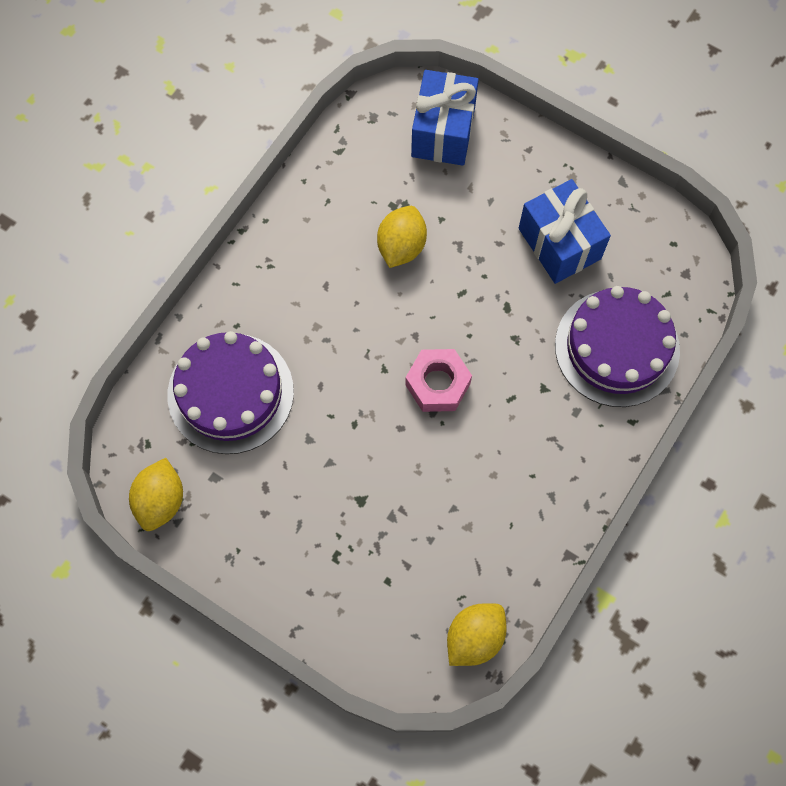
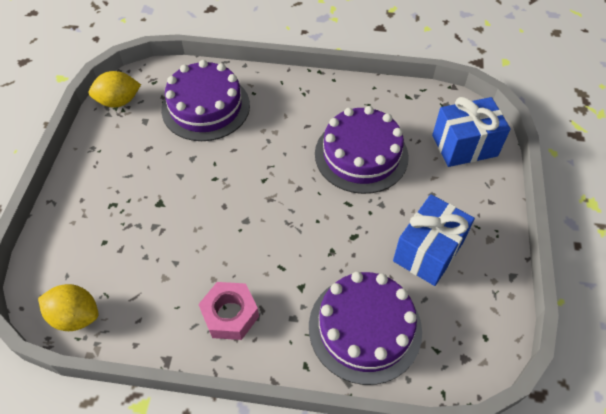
camera: 65 degrees right, 15 degrees down
yellow lemon [377,206,427,268] -> purple cake [315,106,409,194]
pink nut [405,349,472,412] -> pink nut moved to [198,282,259,340]

